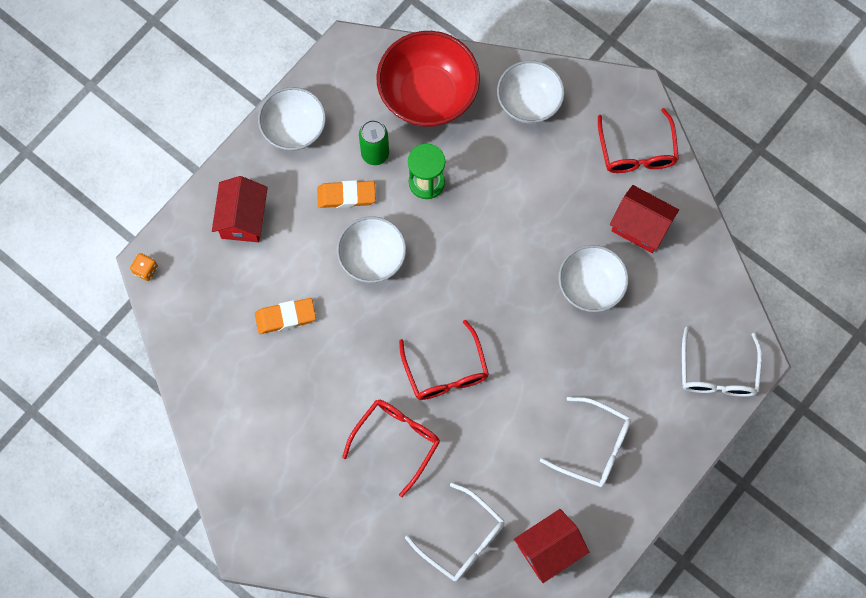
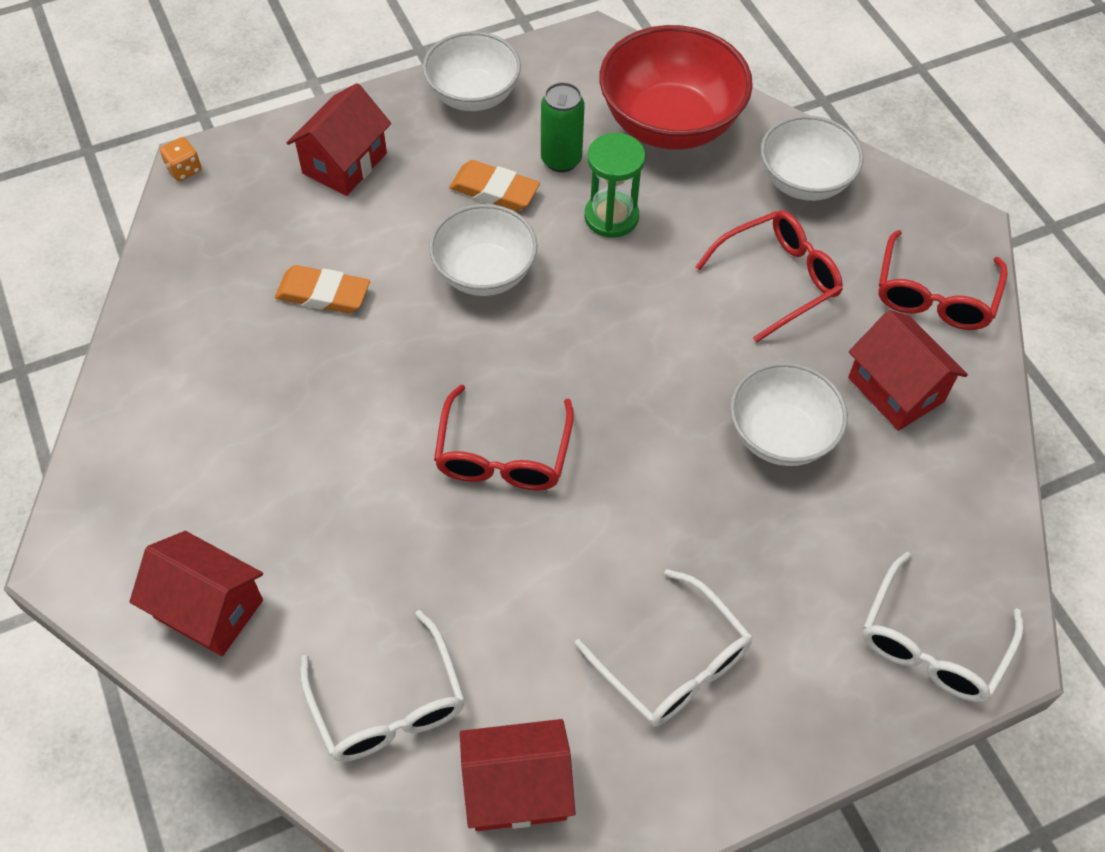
camera: 25 degrees right, 15 degrees down
red glasses [342,400,440,497] -> red glasses moved to [695,210,843,343]
none -> red house [130,531,263,656]

